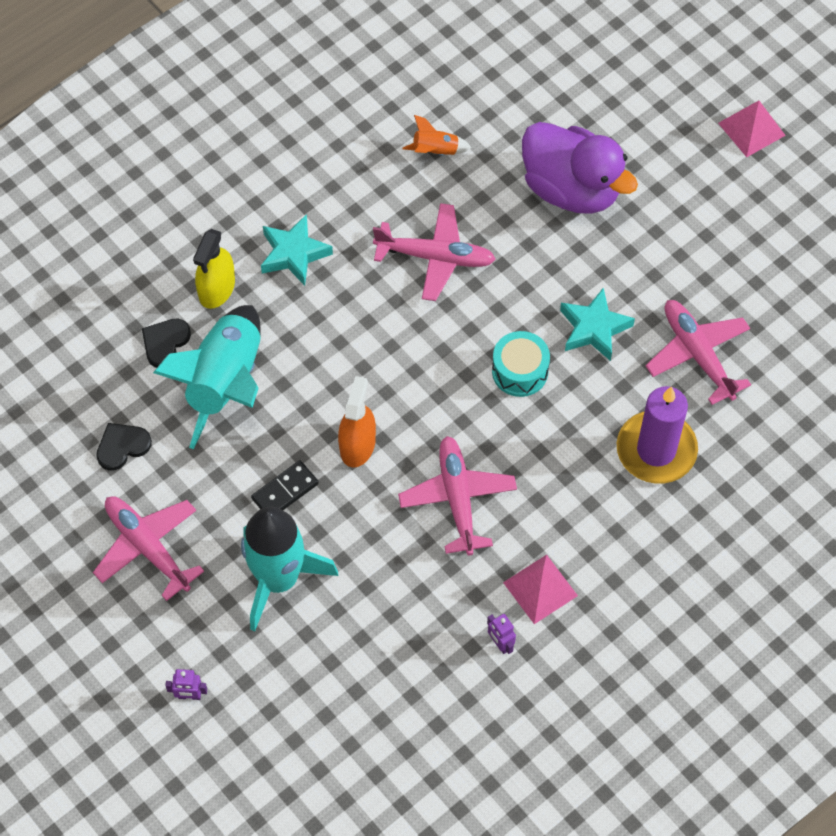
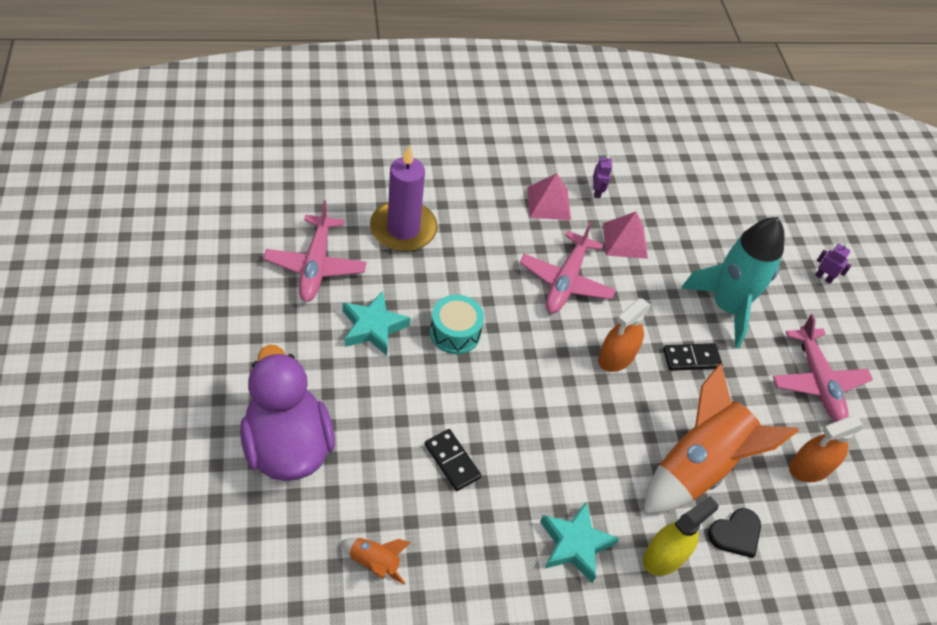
camera: 155 degrees left, 10 degrees down
black heart [96,423,152,471] -> orange spray bottle [789,415,864,482]
turquoise rocket [153,305,260,449] -> orange rocket [643,364,799,514]
pink plane [373,203,496,301] -> black domino [425,429,481,491]
pink pyramid [718,101,786,157] -> pink pyramid moved to [603,212,648,259]

